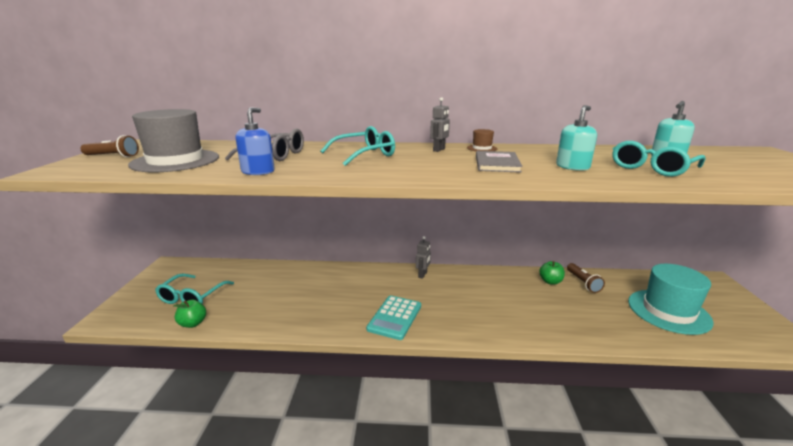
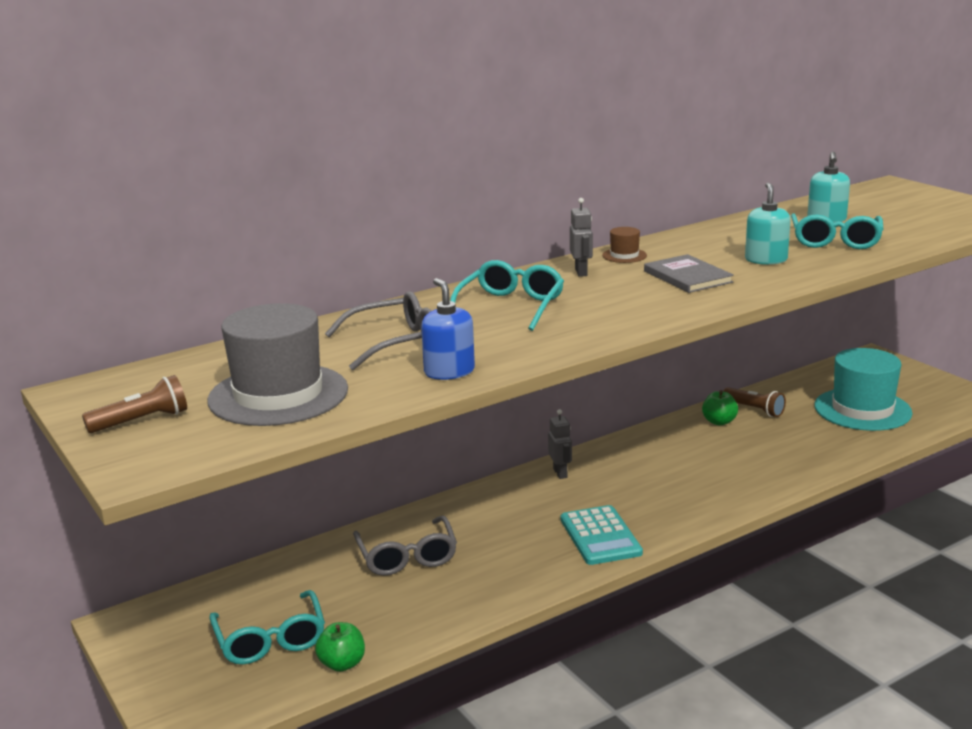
camera: 35 degrees left, 0 degrees up
none -> grey glasses [353,516,457,576]

